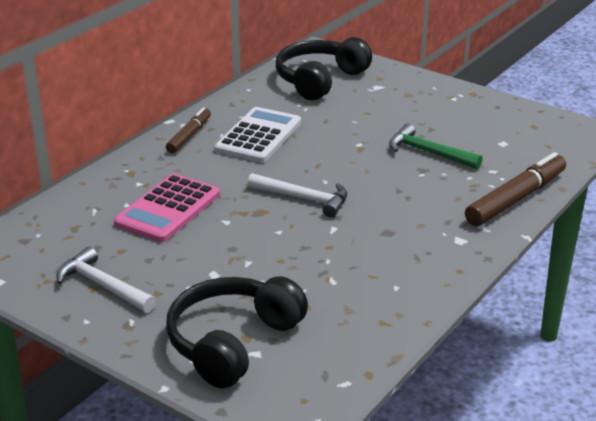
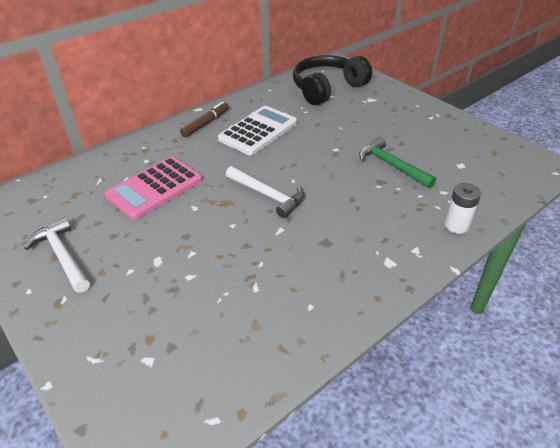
camera: 15 degrees right, 10 degrees up
black headphones [166,276,308,388] -> none
brown marker [465,152,566,226] -> white battery [444,183,481,234]

